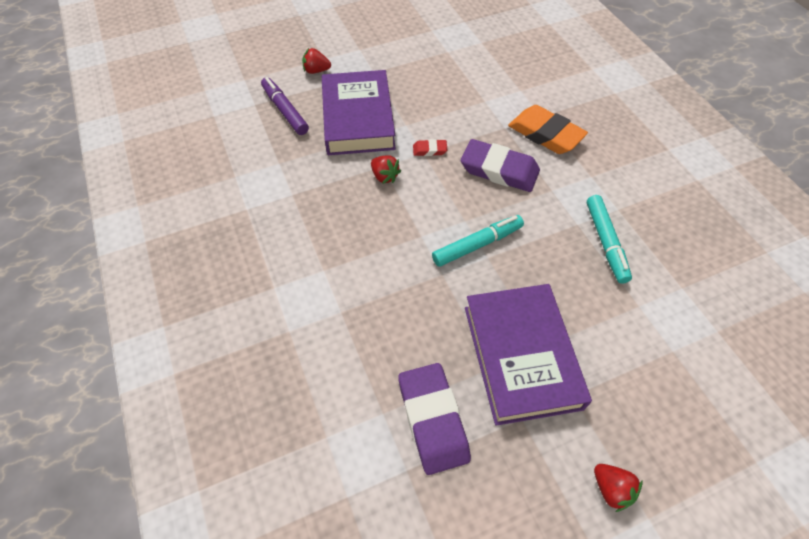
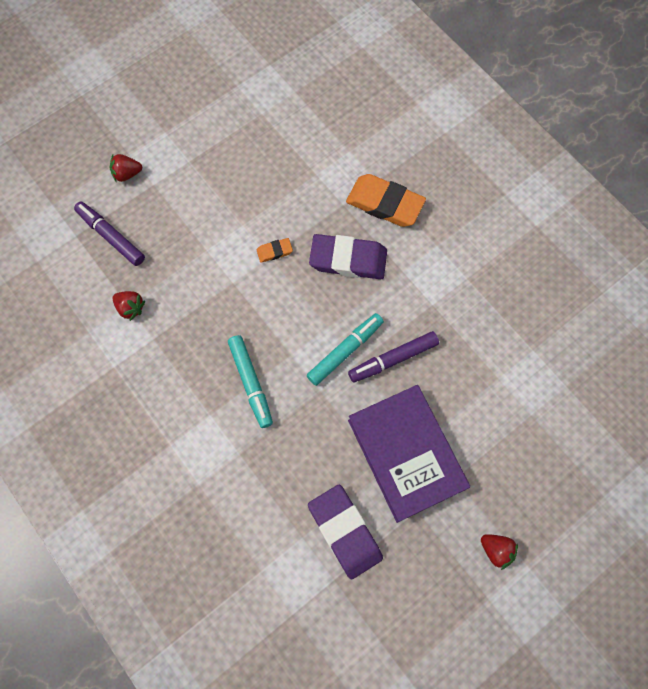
camera: 15 degrees left, 15 degrees up
purple book [322,70,396,155] -> none
red strawberry [371,155,401,184] -> red strawberry moved to [112,291,145,321]
red eraser [413,139,447,156] -> orange eraser [257,238,293,263]
turquoise marker [587,195,632,284] -> turquoise marker moved to [228,335,273,428]
none -> purple marker [348,331,439,383]

